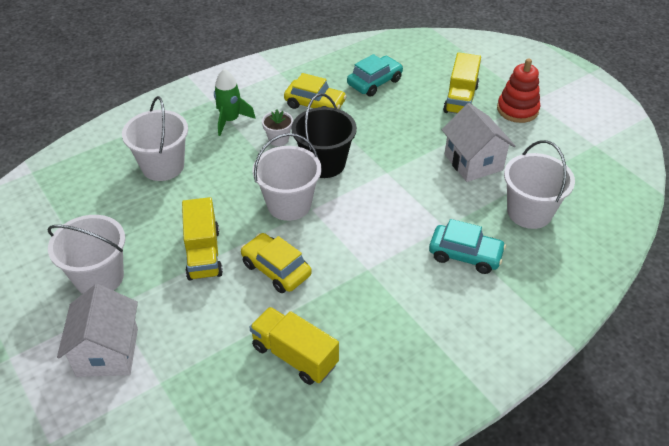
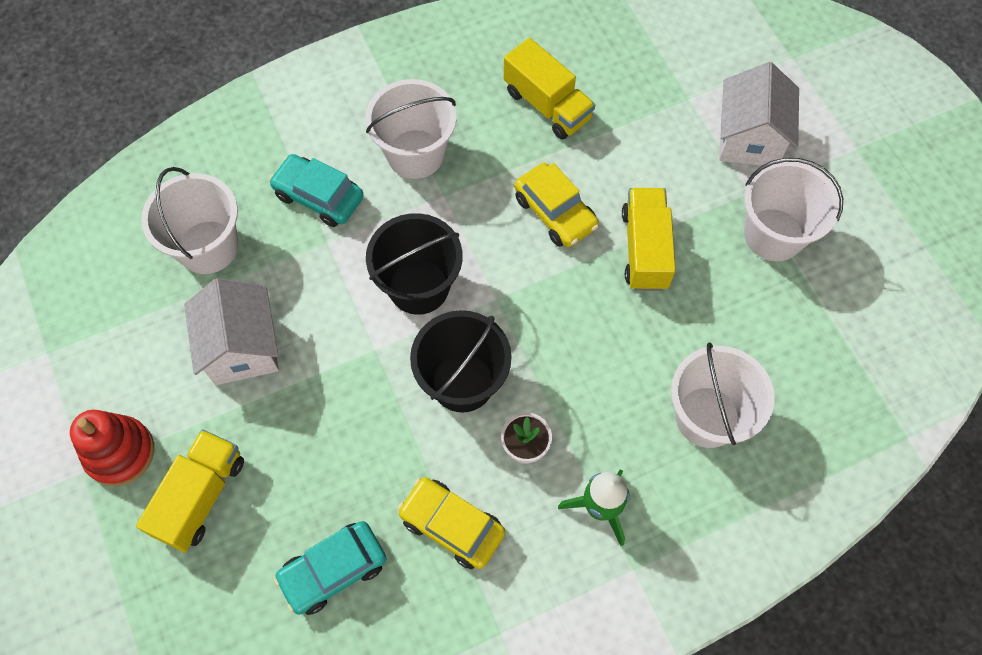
camera: 170 degrees left, 20 degrees up
white bucket [253,133,321,221] -> white bucket moved to [365,79,457,179]
none -> black bucket [366,213,463,315]

